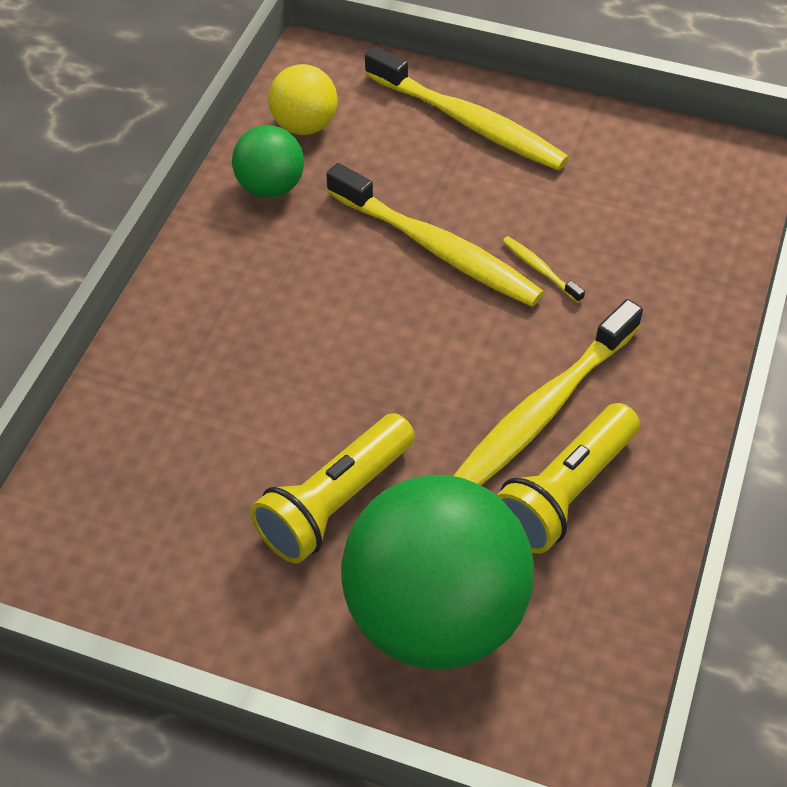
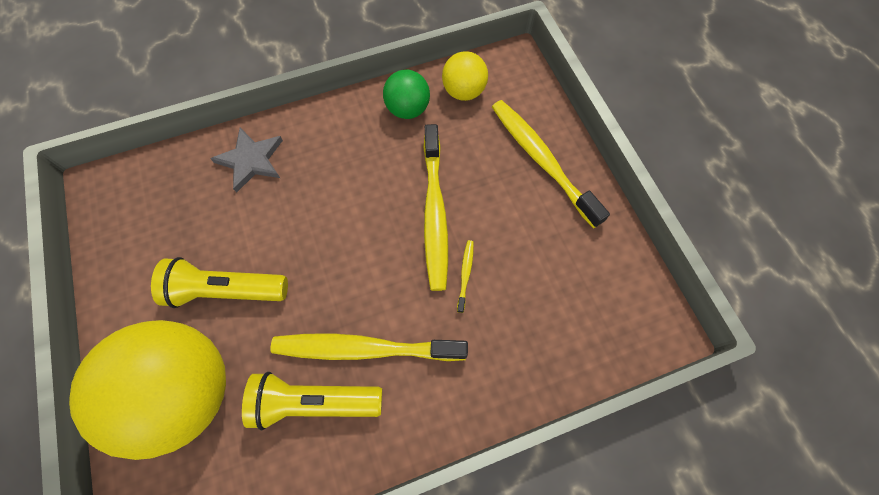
camera: 50 degrees right, 15 degrees up
green ball [341,475,534,669] -> yellow ball [69,320,226,460]
yellow toothbrush [365,46,569,171] -> yellow toothbrush turned 150 degrees clockwise [492,100,610,228]
none -> grey star [210,128,283,193]

